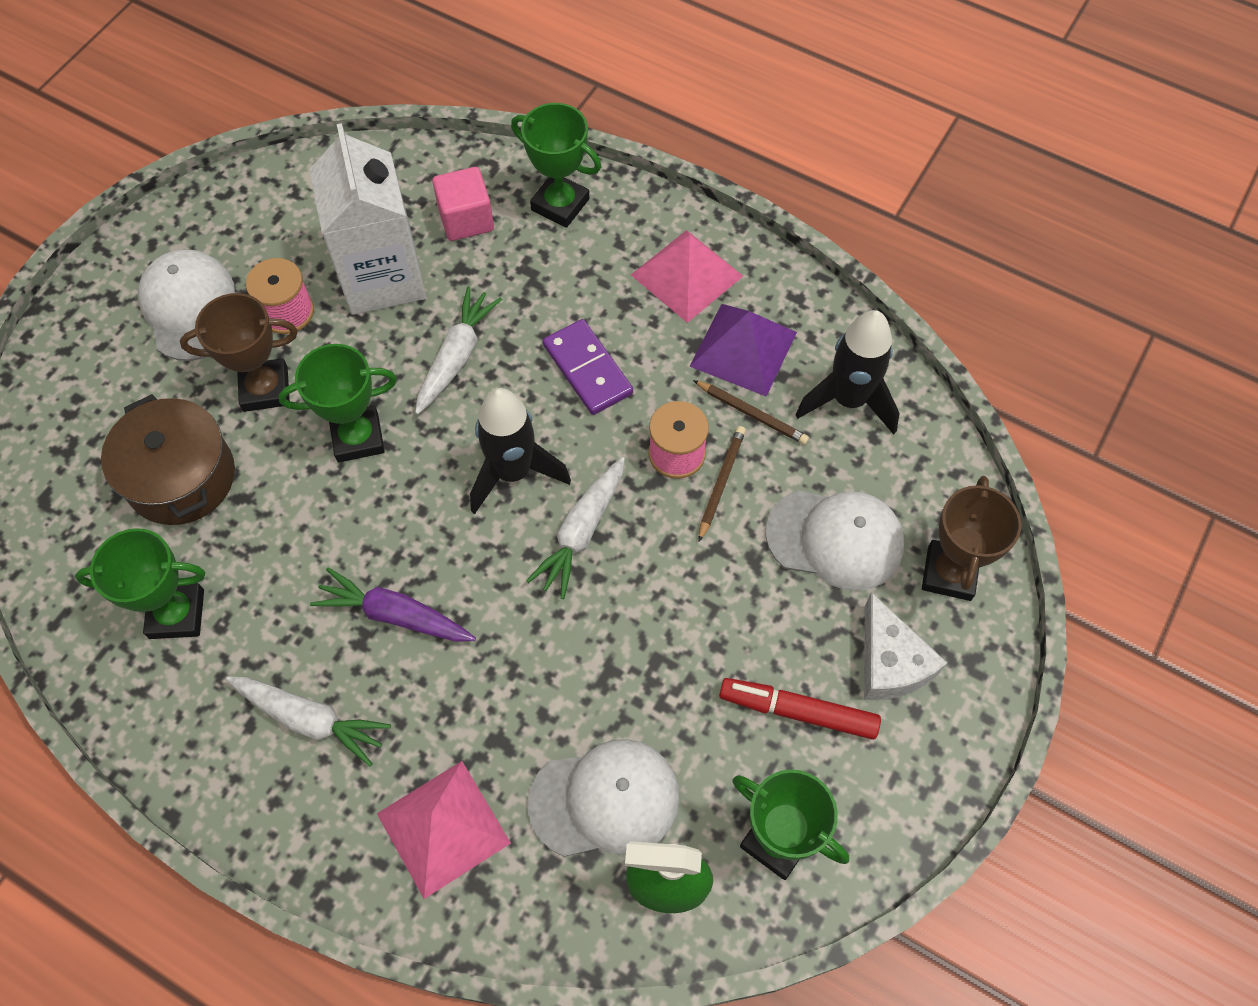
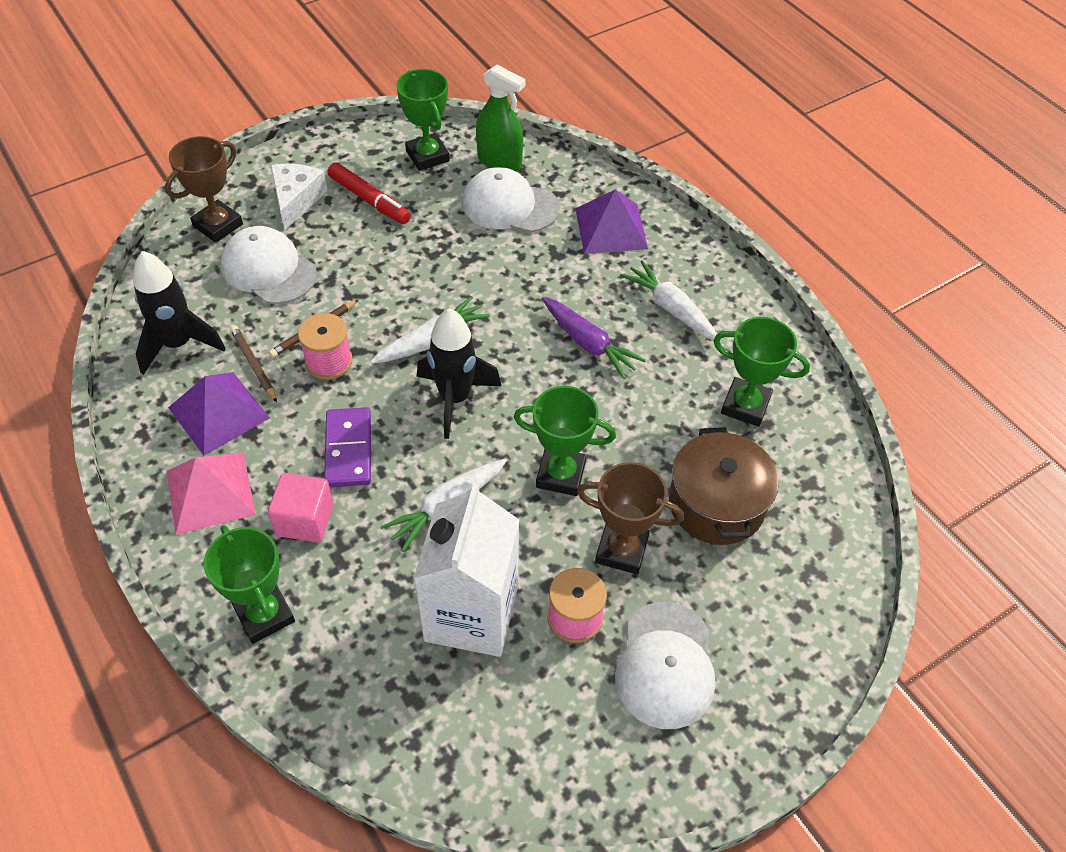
camera: 155 degrees left, 10 degrees down
pink pyramid [377,761,511,899] -> purple pyramid [575,189,648,254]
pink cube [432,167,494,241] -> pink cube moved to [268,473,334,543]

